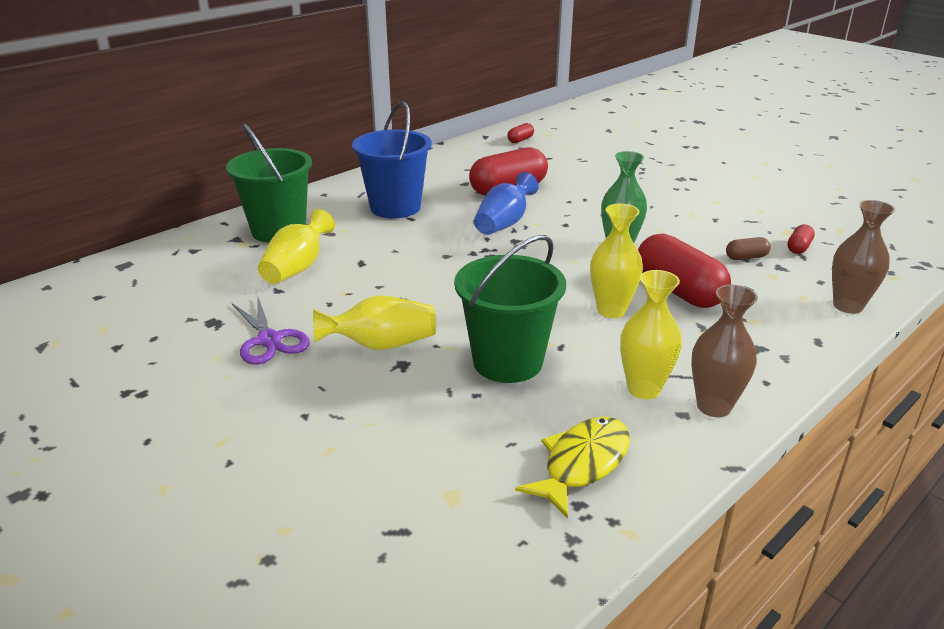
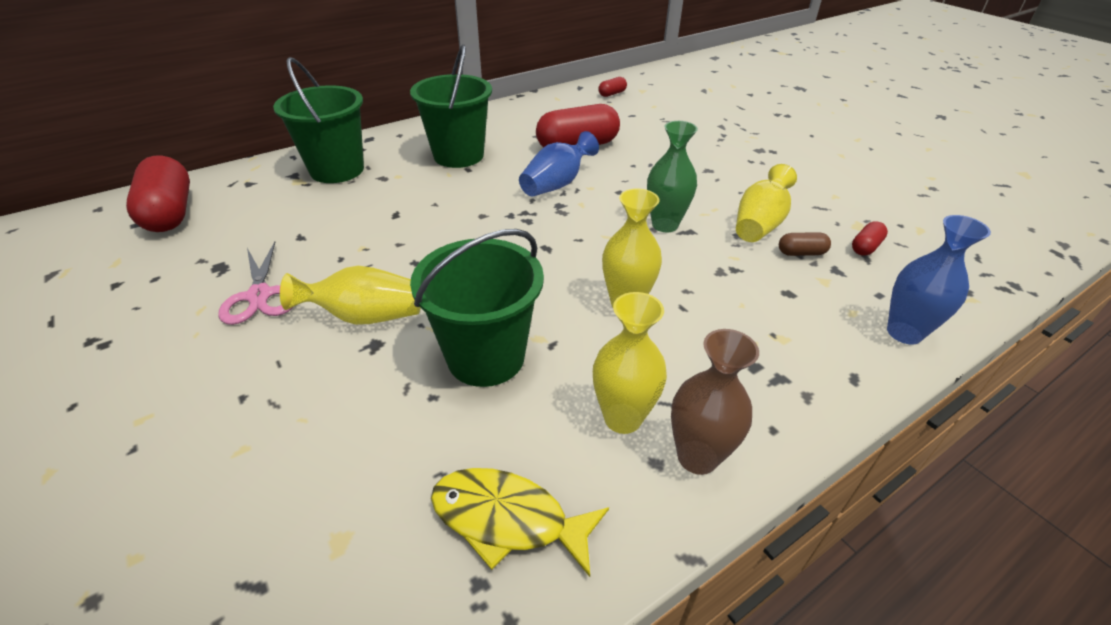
camera: 10 degrees right, 10 degrees up
purple scissors [232,295,310,365] -> pink scissors [218,242,293,325]
yellow vase [258,209,335,284] -> yellow vase moved to [736,164,797,242]
blue bucket [352,101,432,218] -> green bucket [410,44,492,168]
yellow fish [515,417,630,519] -> yellow fish turned 120 degrees counterclockwise [431,468,609,577]
red capsule [638,234,731,308] -> red capsule moved to [126,156,190,232]
brown vase [832,200,895,314] -> blue vase [887,215,991,344]

